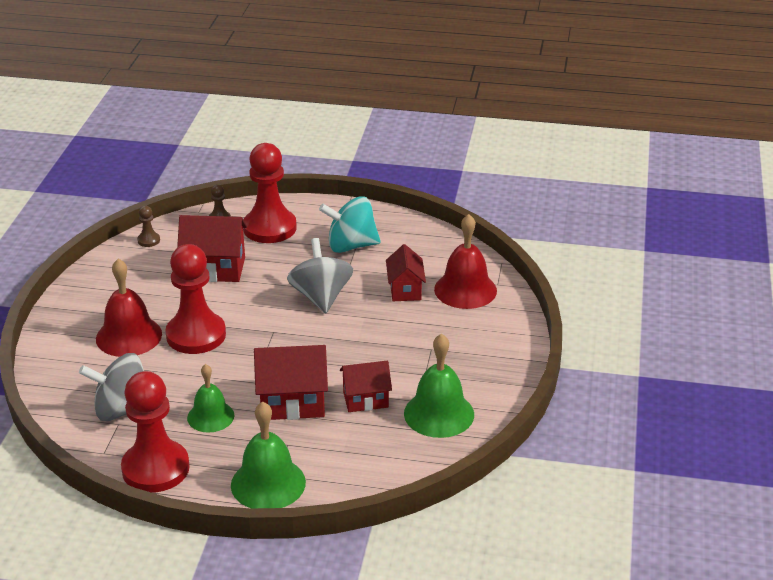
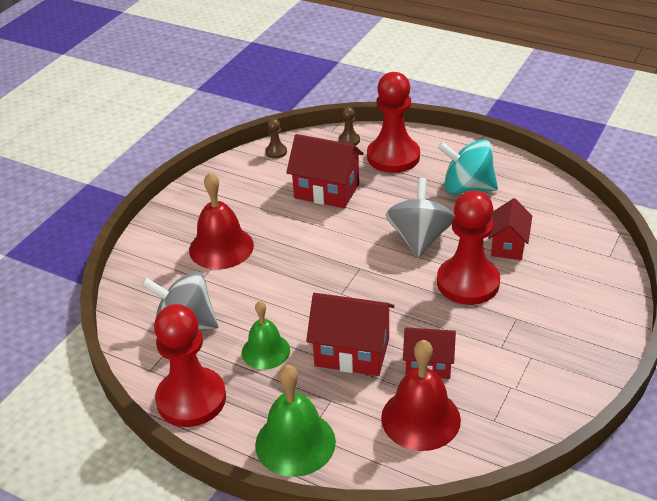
camera: 20 degrees right, 5 degrees up
red pawn [165,244,226,354] -> red pawn moved to [437,190,500,305]
green bell [404,333,474,438] -> none
red bell [434,214,497,309] -> red bell moved to [381,340,461,451]

